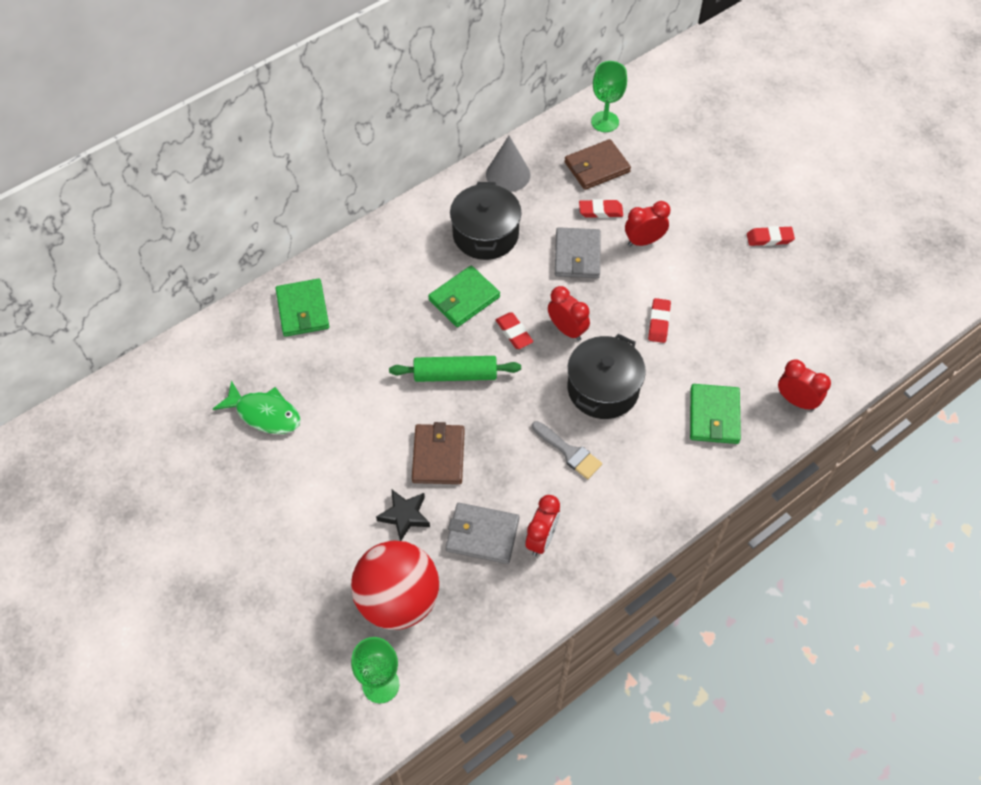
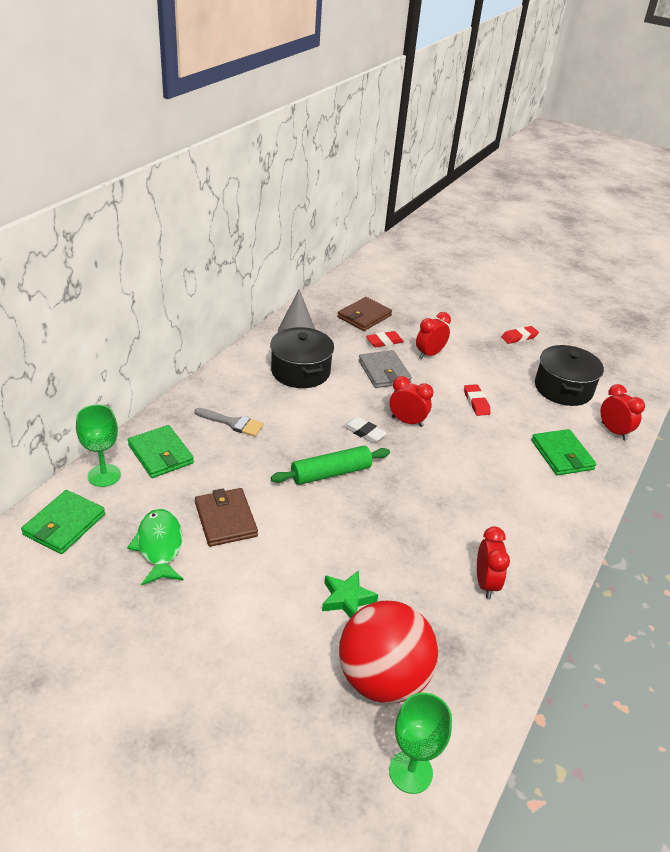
camera: 25 degrees left, 20 degrees down
green fish [213,380,301,434] -> green fish turned 105 degrees counterclockwise [127,509,184,585]
black star [376,490,430,541] -> green star [322,570,378,618]
brown wallet [412,422,465,484] -> brown wallet moved to [195,488,258,547]
green wallet [428,265,500,327] -> green wallet moved to [21,490,105,554]
grey wallet [446,503,519,564] -> none
red eraser [495,312,533,349] -> white eraser [343,417,387,443]
grey brush [532,421,602,479] -> grey brush moved to [194,408,264,436]
black pot [568,334,646,419] -> black pot moved to [535,345,604,406]
green goblet [591,61,627,132] -> green goblet moved to [76,404,121,487]
red clock [778,359,831,411] -> red clock turned 45 degrees clockwise [600,384,645,440]

